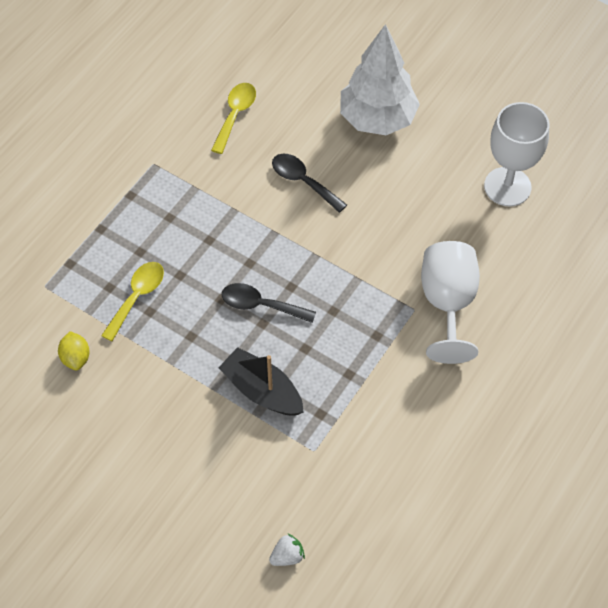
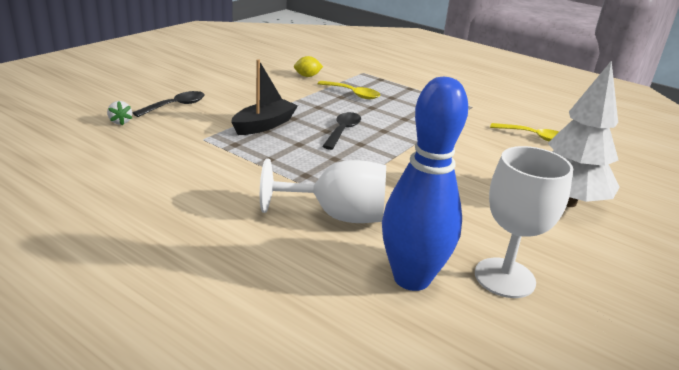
camera: 90 degrees right, 30 degrees down
black spoon [272,154,347,213] -> black spoon moved to [133,91,205,117]
none -> blue bowling pin [382,77,468,291]

